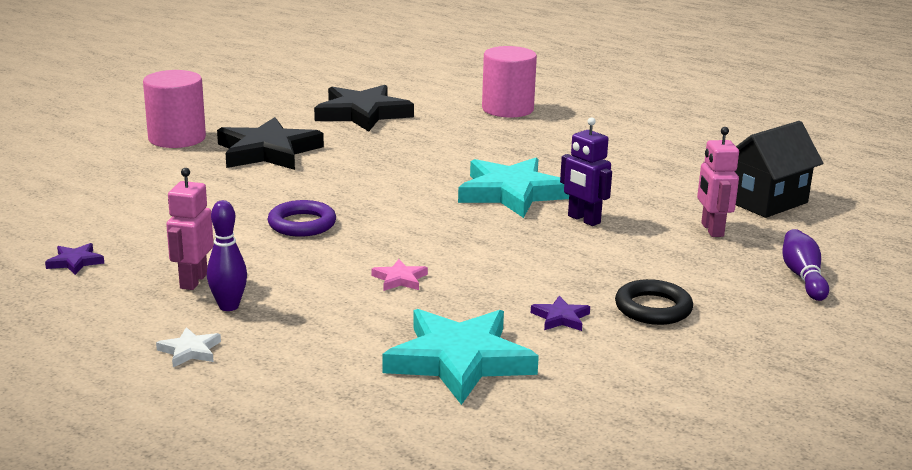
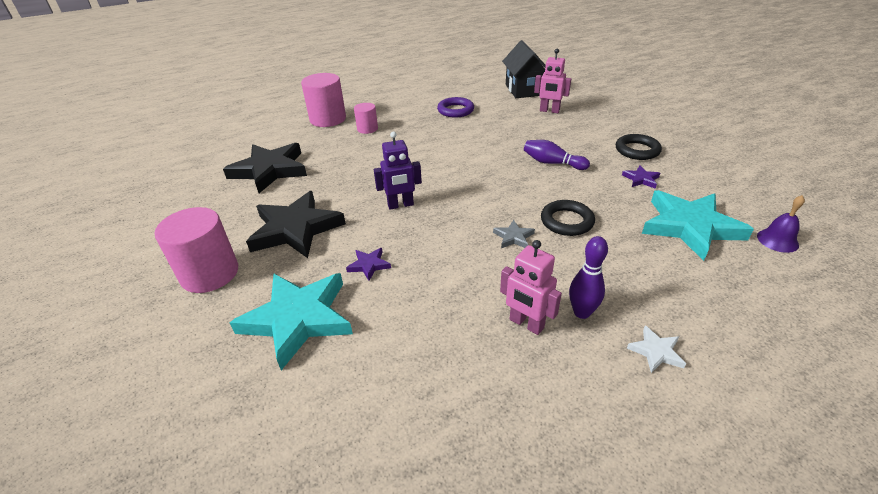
camera: 60 degrees left, 15 degrees up
purple star [45,243,104,275] -> purple star moved to [346,248,391,281]
purple ring [268,200,336,237] -> purple ring moved to [437,97,474,118]
pink star [371,259,428,291] -> black ring [541,200,595,236]
turquoise star [458,157,569,218] -> turquoise star moved to [230,273,353,370]
purple robot [560,117,612,226] -> purple robot moved to [374,131,422,210]
purple bowling pin [782,229,829,301] -> purple bowling pin moved to [524,140,590,170]
none -> pink cylinder [354,103,378,134]
none -> grey star [493,220,535,248]
none -> purple bell [757,195,805,253]

